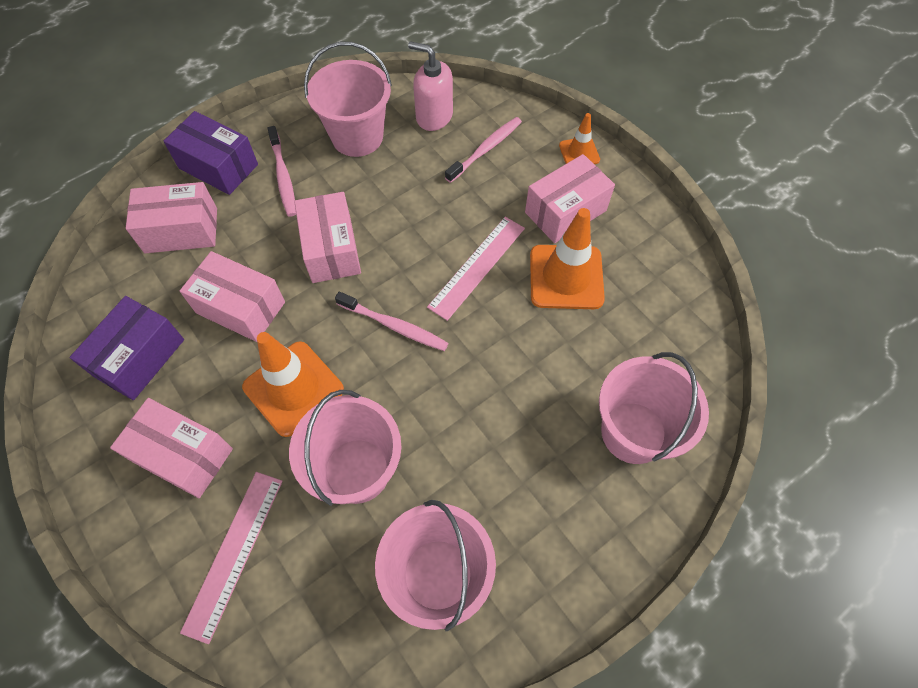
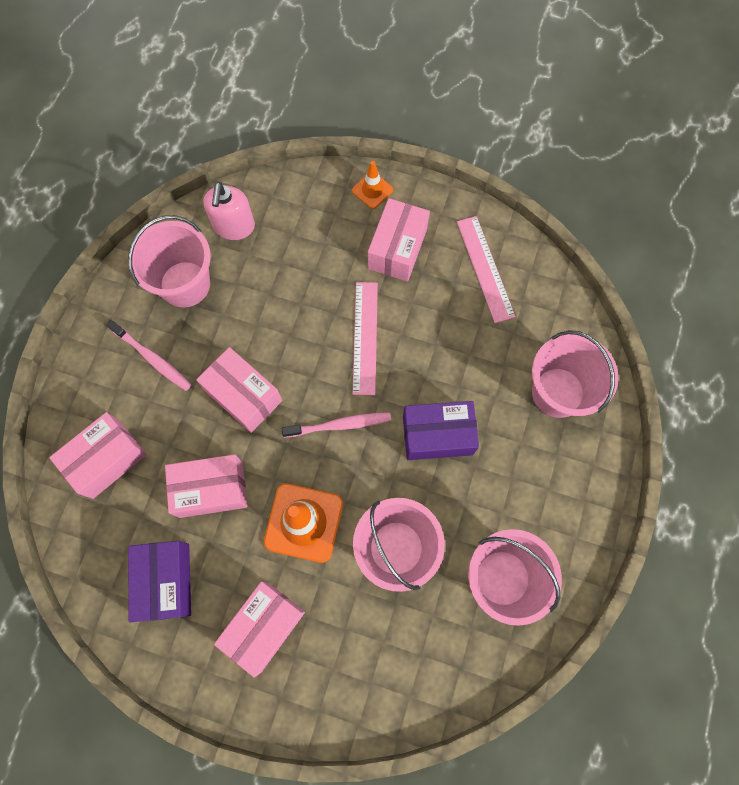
camera: 35 degrees left, 10 degrees up
pink box [110,398,233,498] -> pink box turned 45 degrees counterclockwise [214,582,305,678]
purple box [163,111,258,195] -> purple box moved to [403,401,479,460]
pink ruler [180,472,283,644] -> pink ruler moved to [457,216,516,323]
pink soap dispenser [408,41,453,131] -> pink soap dispenser turned 75 degrees counterclockwise [203,182,255,240]
pink toothbrush [445,117,522,183] -> none
orange traffic cone [530,208,605,309] -> none

